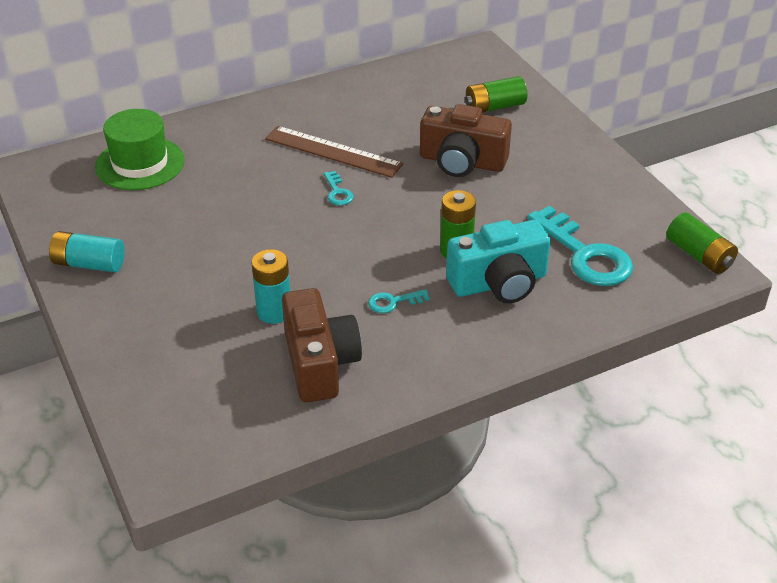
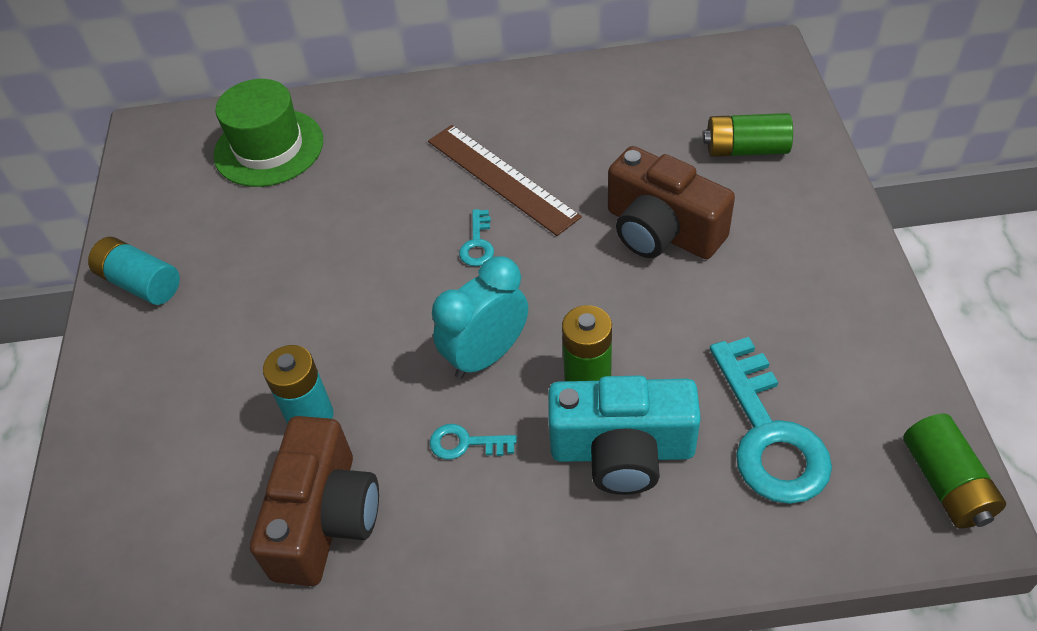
camera: 25 degrees right, 10 degrees up
none -> turquoise clock [432,256,528,379]

